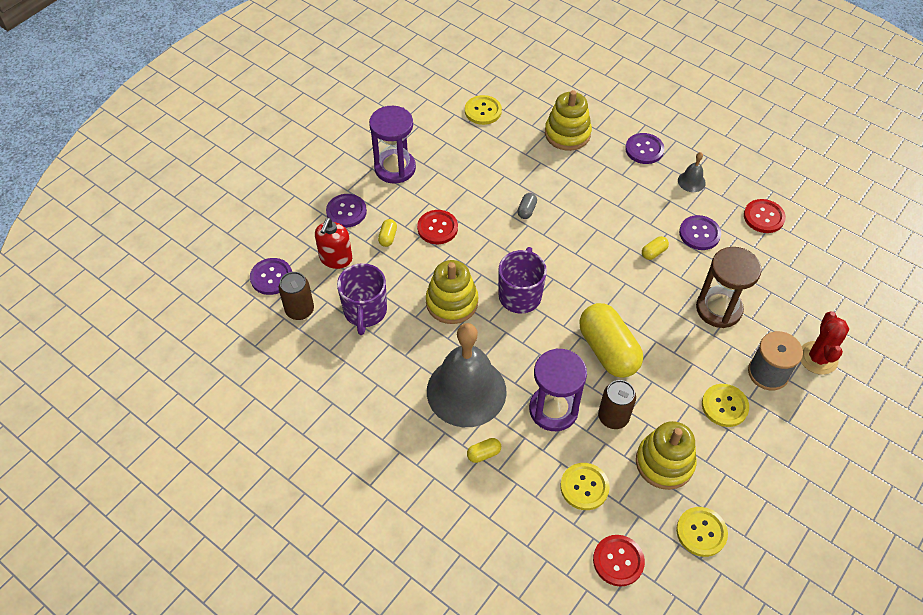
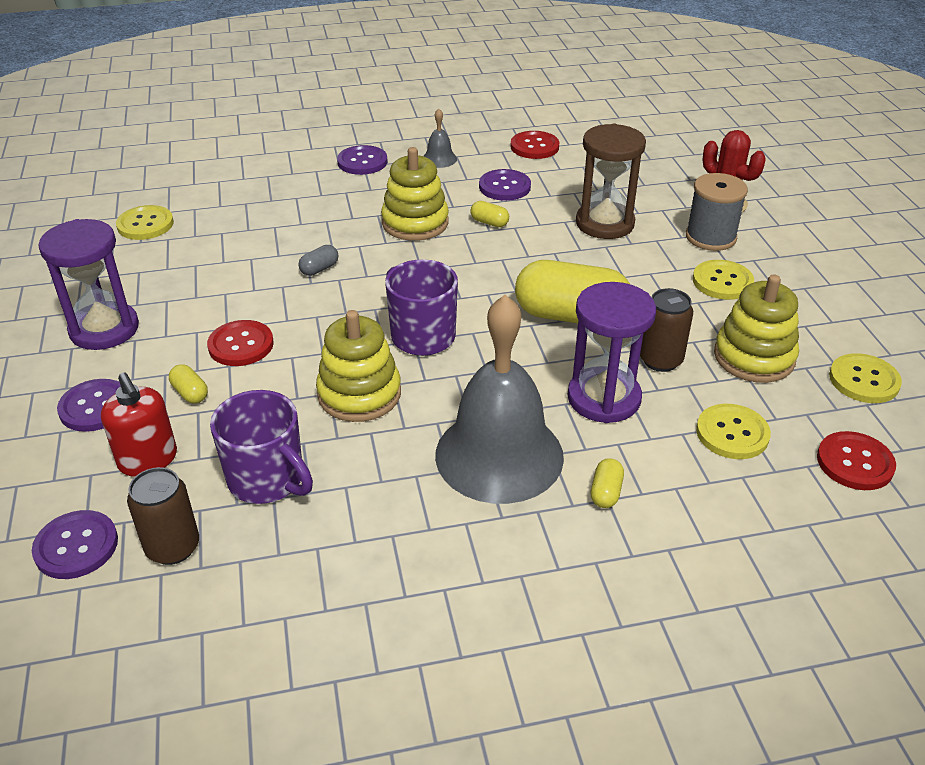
camera: 50 degrees left, 15 degrees down
grey capsule [517,193,537,219] -> grey capsule turned 75 degrees clockwise [298,245,338,276]
yellow stacking toy [545,90,592,151] -> yellow stacking toy moved to [381,147,449,241]
yellow capsule [642,236,669,260] -> yellow capsule turned 60 degrees counterclockwise [470,201,509,227]

